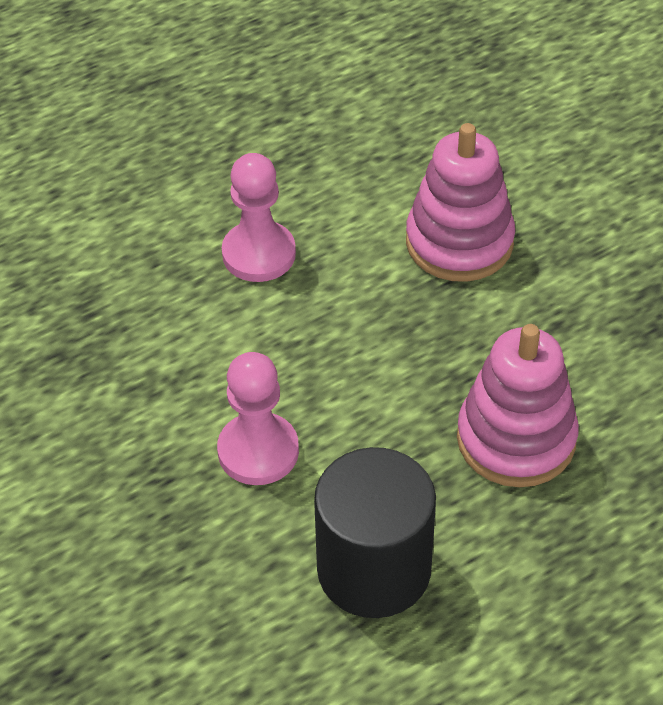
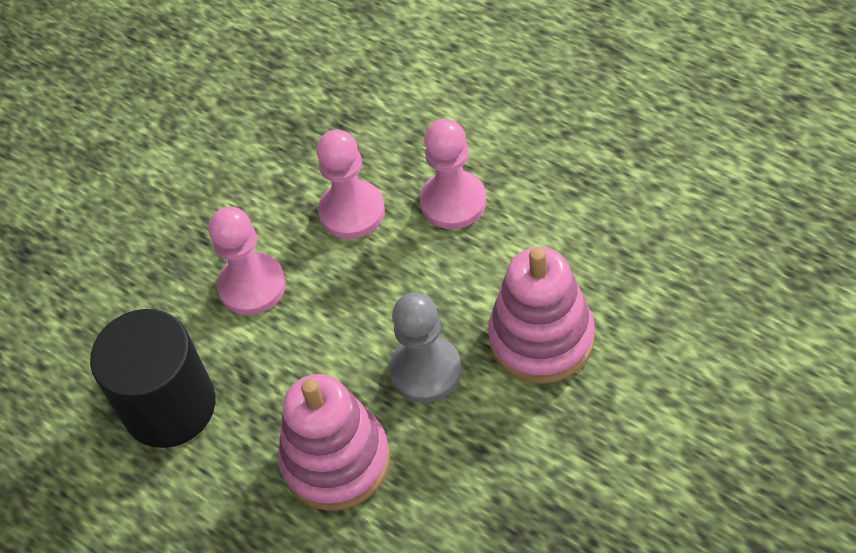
camera: 75 degrees right, 5 degrees up
none -> pink pawn [316,130,385,239]
none -> grey pawn [389,293,462,403]

